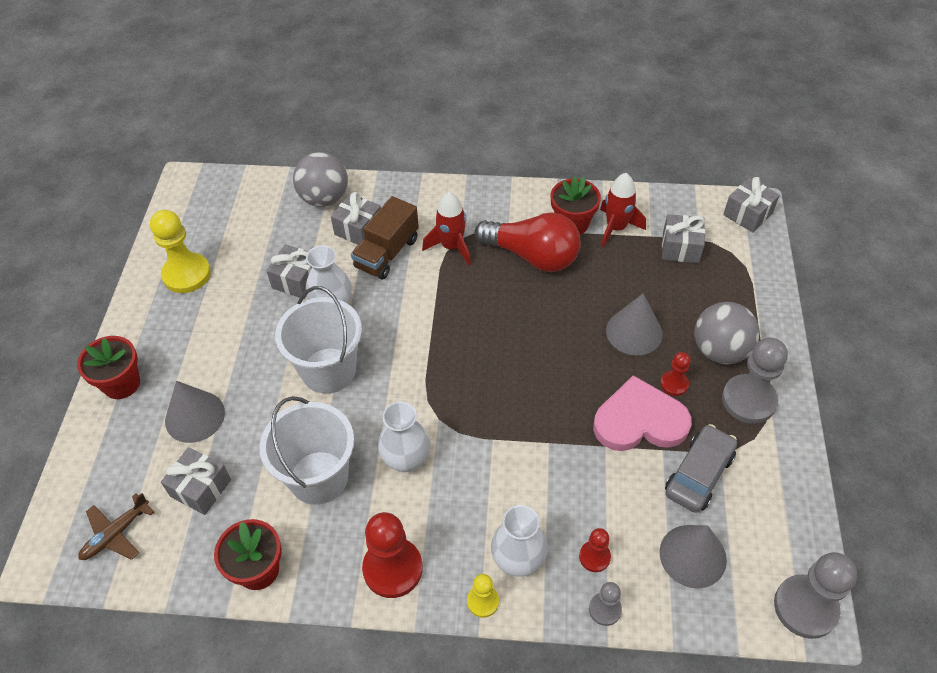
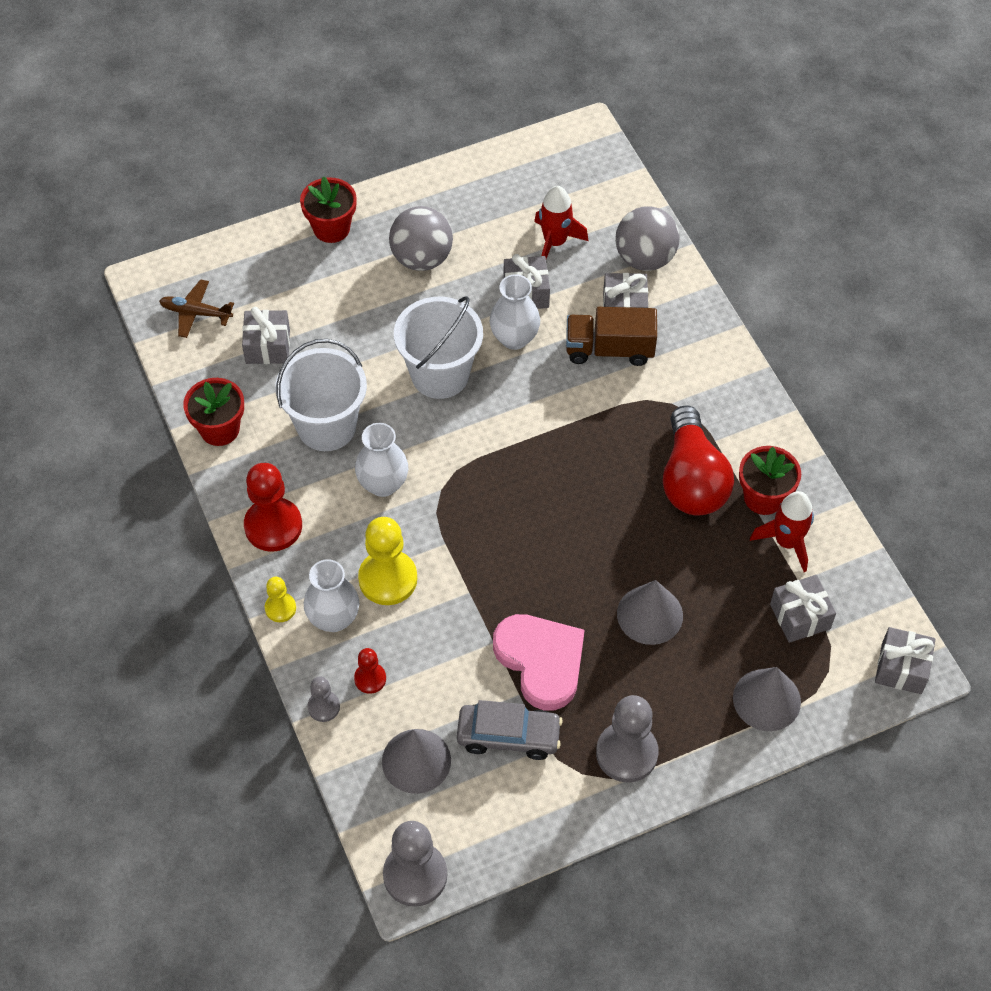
camera: 60 degrees right, 5 degrees up
yellow pawn [150,210,211,293] -> yellow pawn moved to [358,517,417,605]
grey cone [165,381,225,443] -> grey cone moved to [733,667,801,731]
red rocket [422,192,471,265] -> red rocket moved to [534,186,588,259]
red pawn [660,352,691,396] -> none
grey ball [694,302,760,364] -> grey ball moved to [389,206,453,271]

